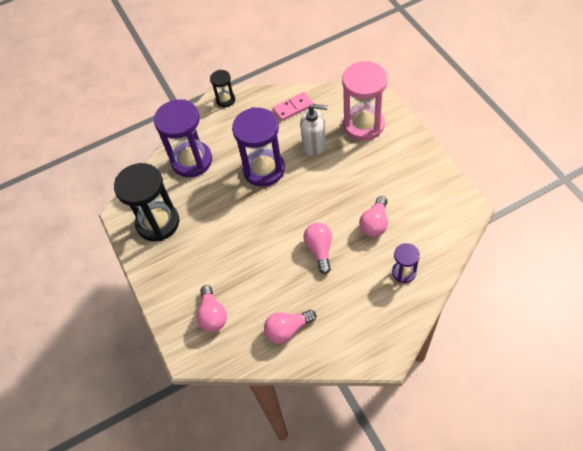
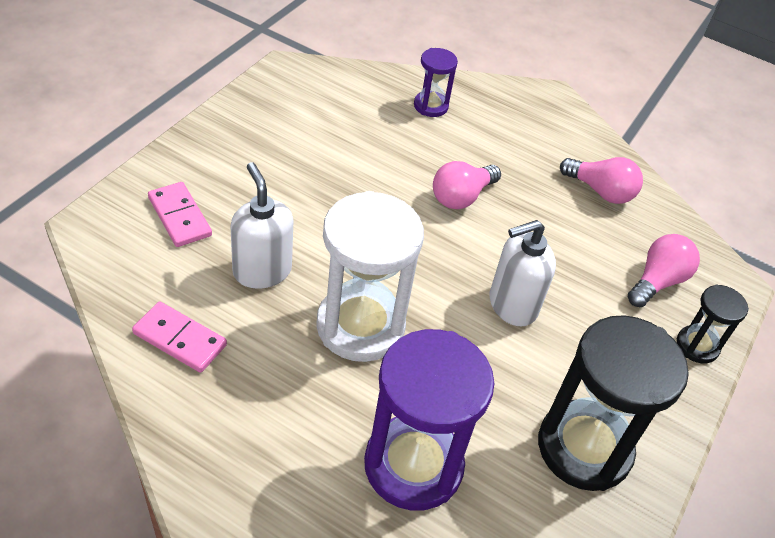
camera: 135 degrees left, 10 degrees down
black hourglass [210,70,235,107] -> black hourglass moved to [677,284,749,363]
purple hourglass [232,107,285,187] -> white hourglass [316,191,424,362]
pink hourglass [342,61,388,141] -> pink domino [148,182,212,247]
pink light bulb [359,196,388,237] -> none
none -> white soap dispenser [490,220,556,327]

